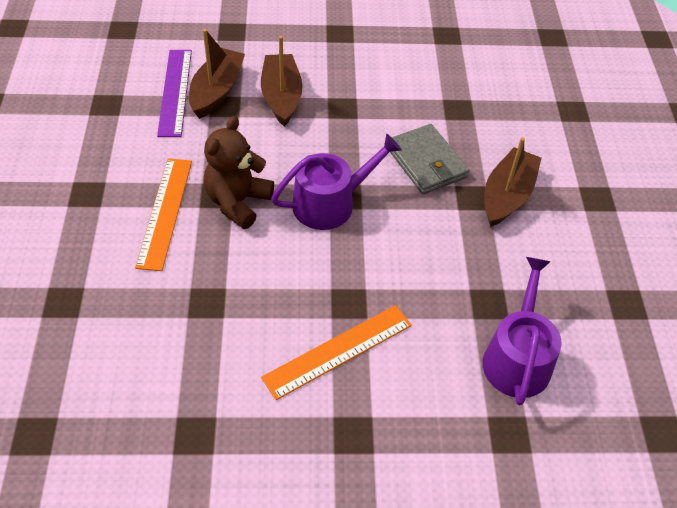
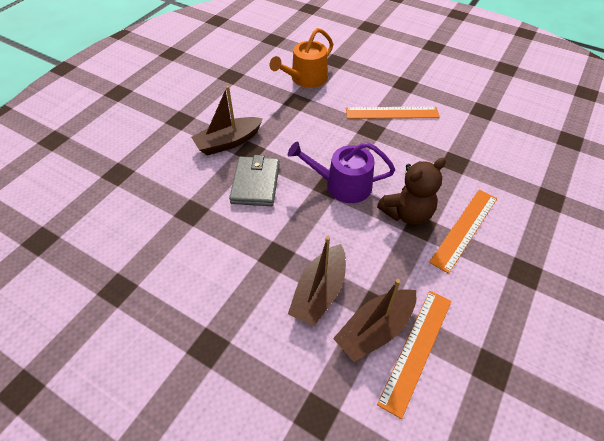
camera: 145 degrees left, 0 degrees up
purple ruler [157,50,192,137] -> orange ruler [377,291,452,419]
purple watering can [483,257,562,405] -> orange watering can [270,28,333,88]

